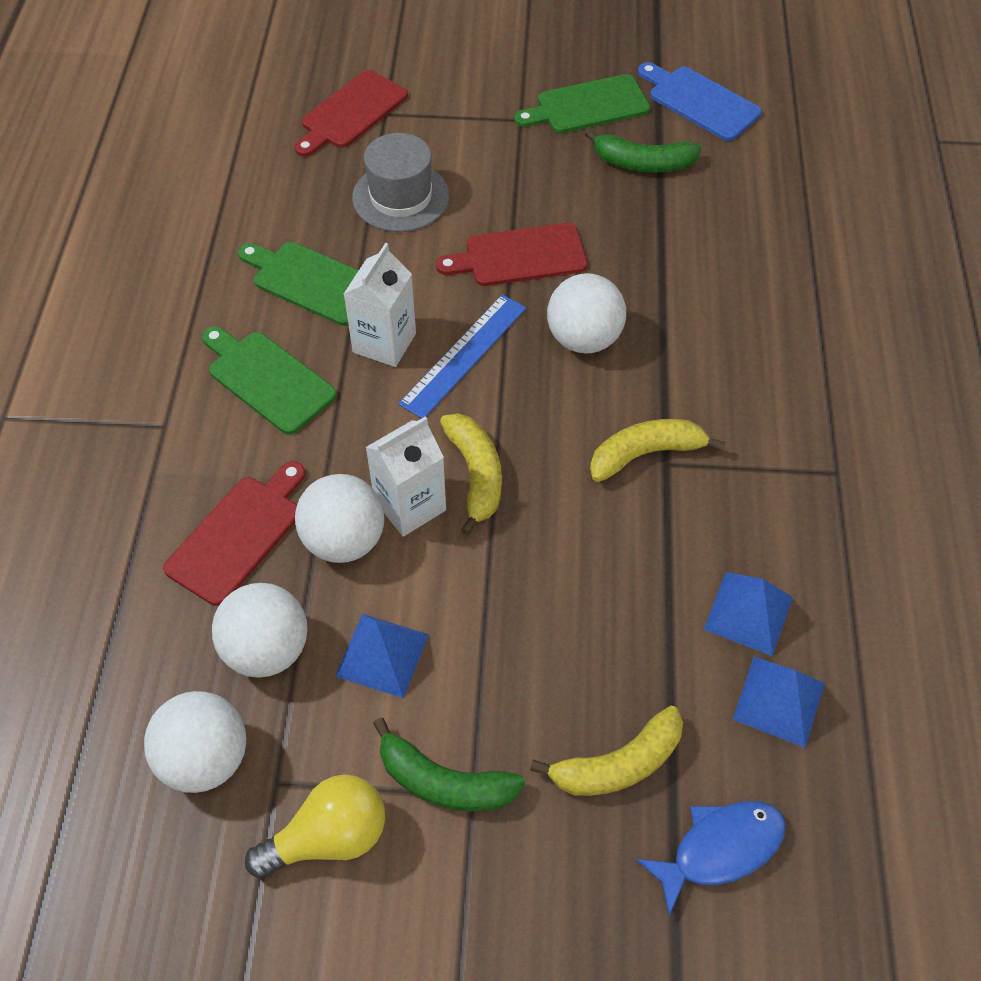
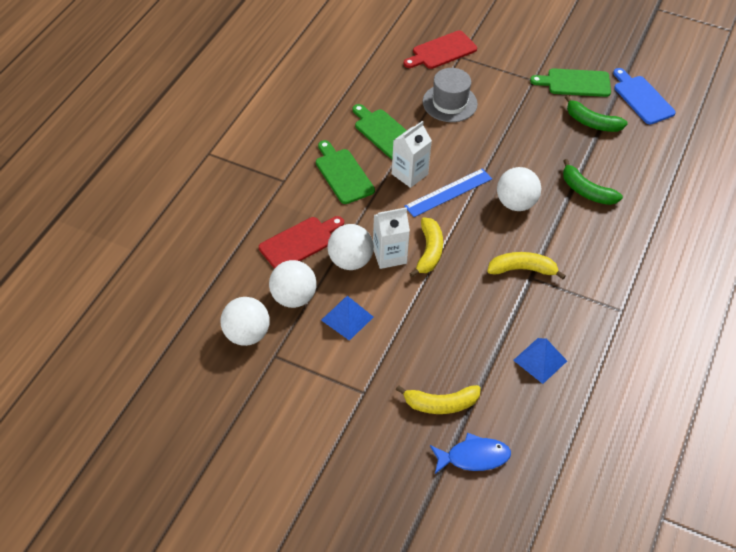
camera: 20 degrees right, 5 degrees down
yellow light bulb [245,774,385,878] -> none
green banana [373,718,525,812] -> green banana moved to [563,159,623,205]
red cutting board [436,223,588,286] -> none
blue pyramid [733,657,825,748] -> none

